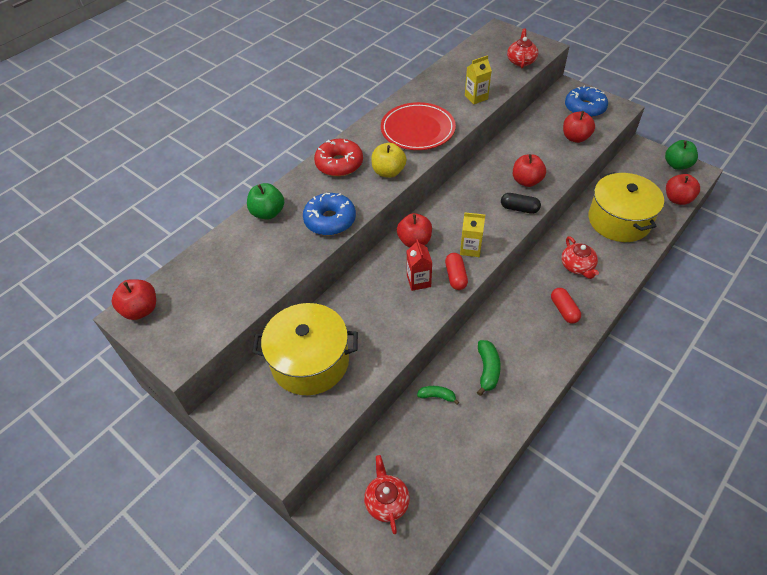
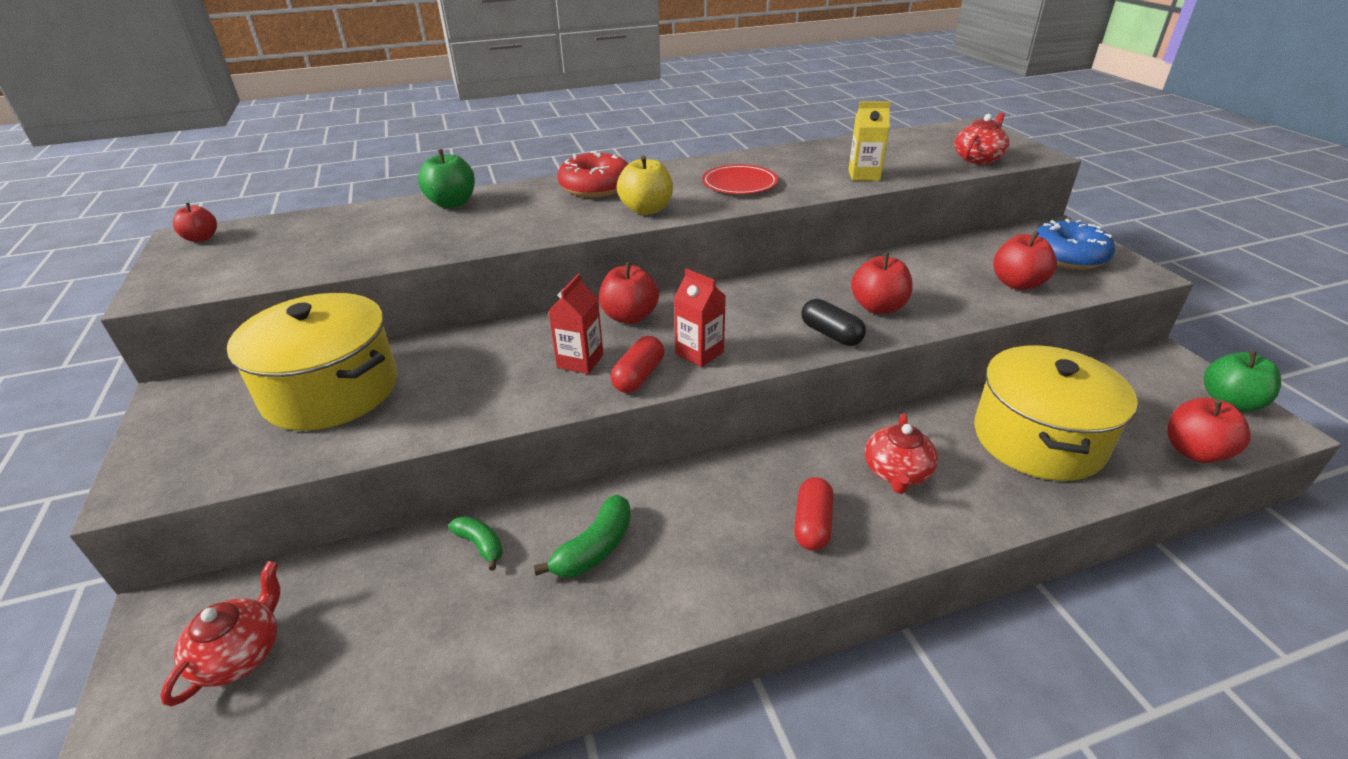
camera: 30 degrees right, 15 degrees down
red apple [112,279,156,320] -> red apple [173,203,217,242], size x0.63
blue donut [303,193,356,236] -> none
red plate [381,102,456,150] -> red plate [702,164,778,194], size x0.64
yellow carton [460,212,485,257] -> red carton [674,268,726,367]

